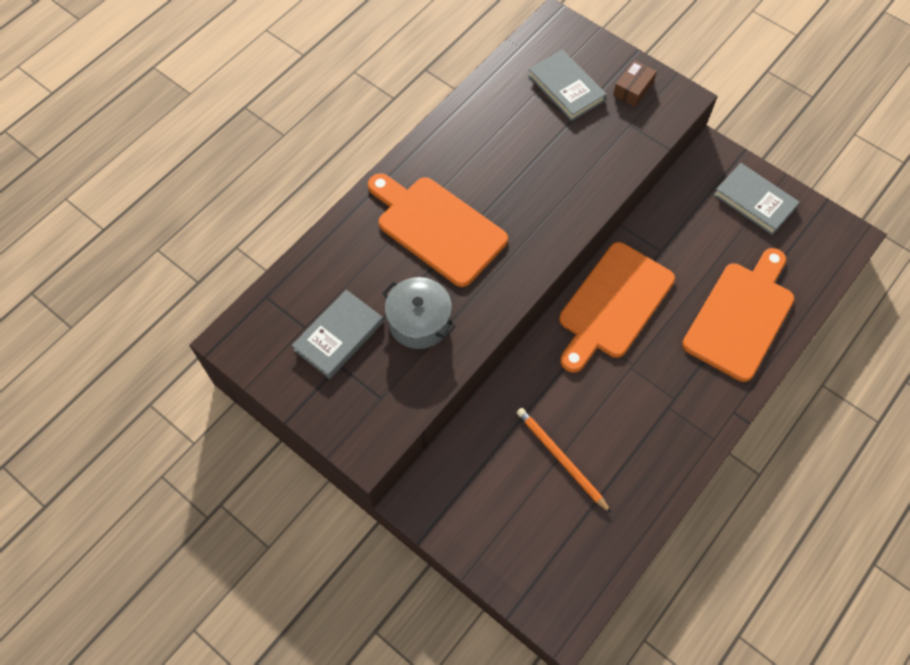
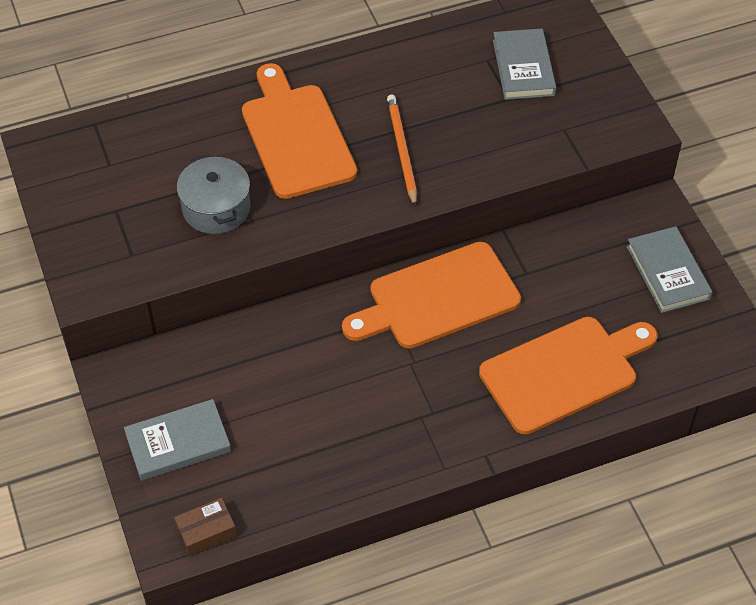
camera: 30 degrees right, 10 degrees down
grey book [292,290,383,379] -> grey book moved to [124,399,231,481]
orange pencil [517,408,611,513] -> orange pencil moved to [387,95,417,207]
brown box [613,60,657,107] -> brown box moved to [174,498,237,557]

